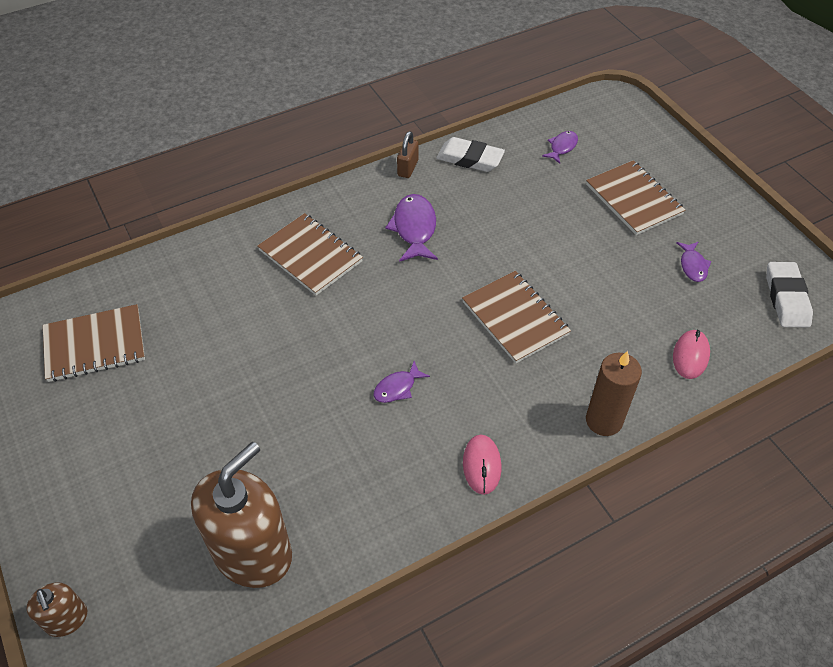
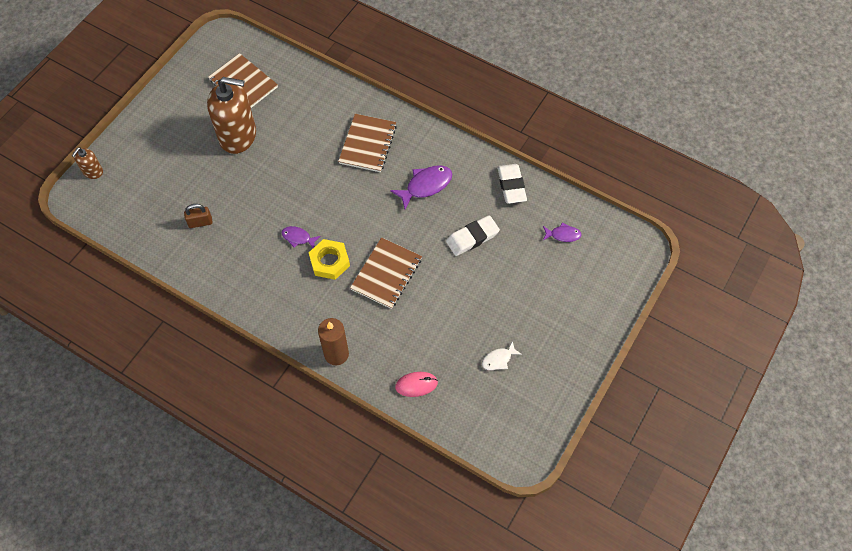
camera: 60 degrees right, 10 degrees up
brown soap dispenser [191,442,292,588] -> brown soap dispenser moved to [207,77,256,154]
brown padlock [397,131,419,178] -> brown padlock moved to [184,204,212,228]
pink mouse [463,434,501,495] -> none
brown notebook [586,160,686,235] -> none
purple fish [676,242,712,282] -> white fish [482,341,522,370]
white eraser [766,262,813,327] -> white eraser moved to [446,215,500,256]
none -> yellow nut [309,239,350,280]

